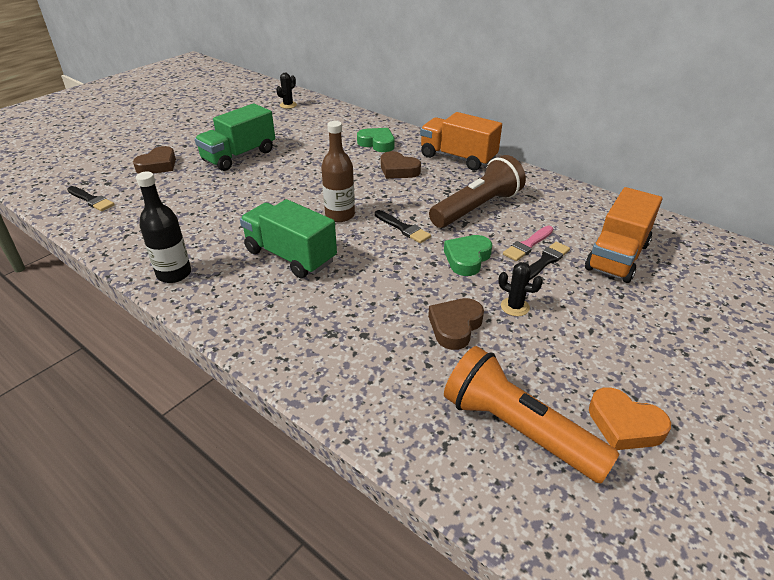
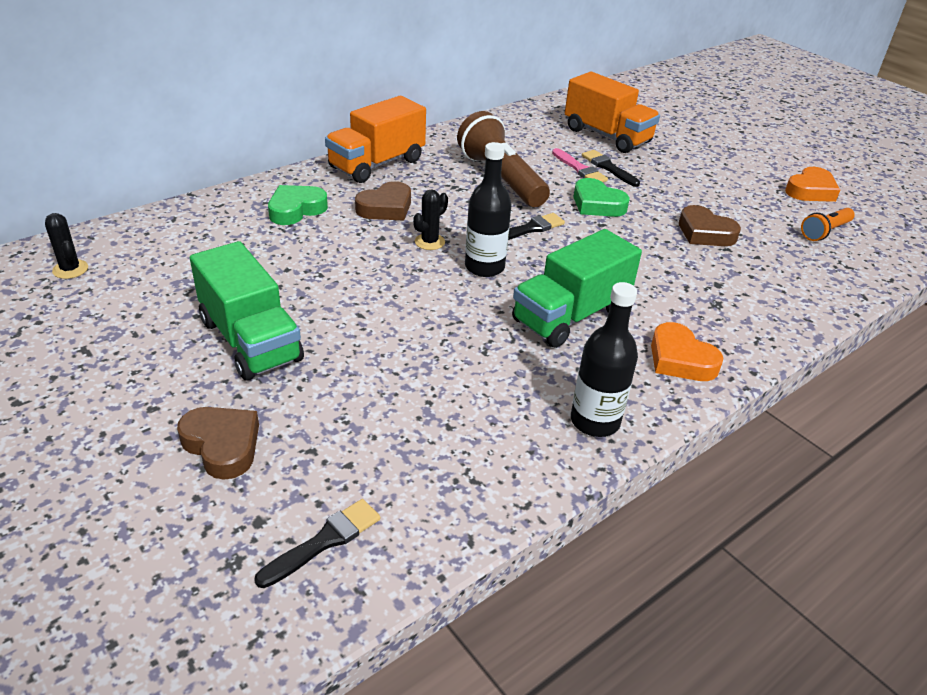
camera: 80 degrees left, 0 degrees up
brown bottle [321,121,355,222] -> black bottle [465,142,512,277]
orange flashlight [444,346,620,484] -> orange flashlight [801,208,855,241], size x0.52
black cactus [498,262,543,316] -> black cactus moved to [413,189,448,250]
none -> orange heart [651,322,723,381]

